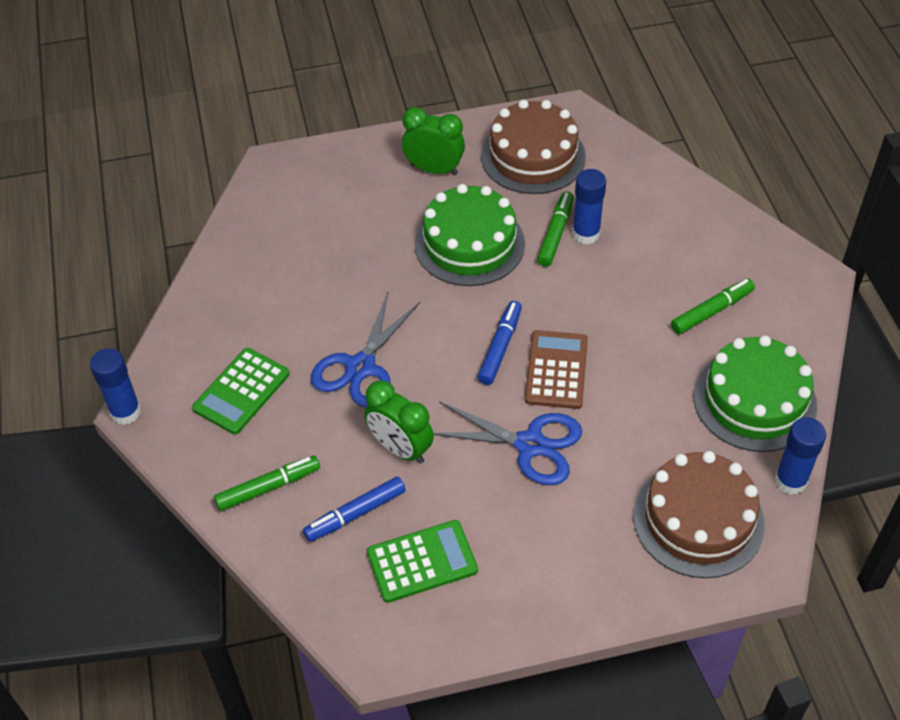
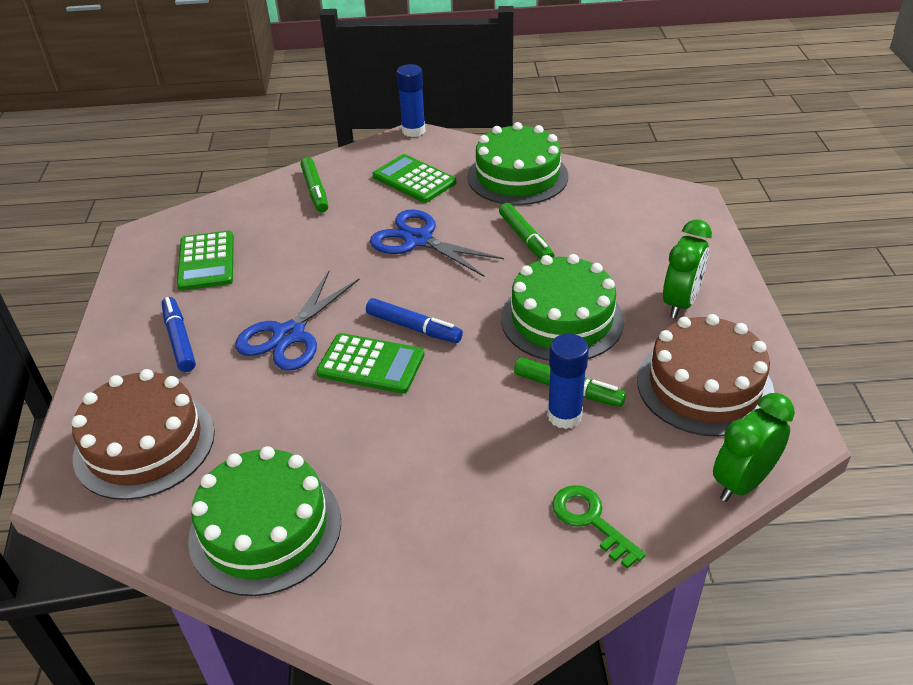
camera: 100 degrees right, 10 degrees down
blue marker [303,477,406,542] -> blue marker moved to [162,297,196,372]
green clock [364,380,434,464] -> green clock moved to [713,393,795,502]
brown calculator [525,330,588,409] -> green calculator [316,333,425,394]
green marker [671,279,755,334] -> green marker moved to [499,203,554,259]
blue glue stick [774,417,826,495] -> none
none -> green cake [467,122,568,205]
none -> green key [552,485,646,569]

